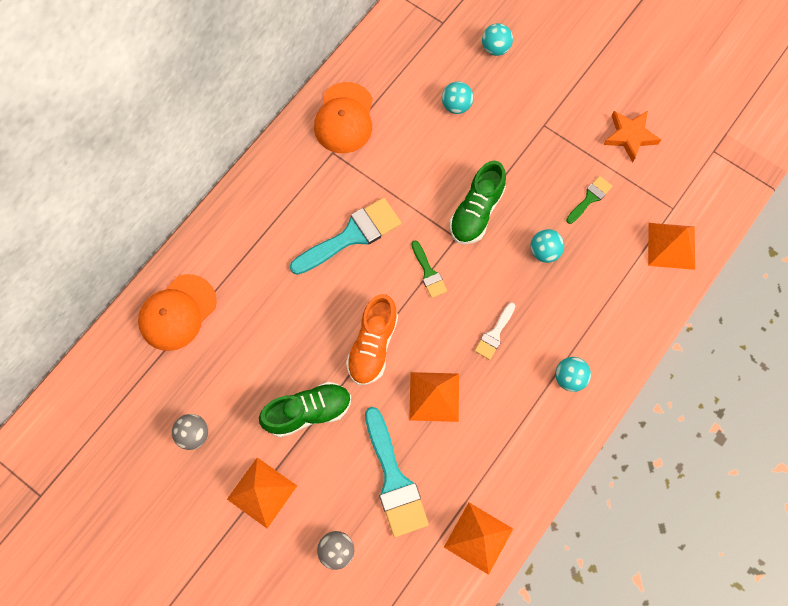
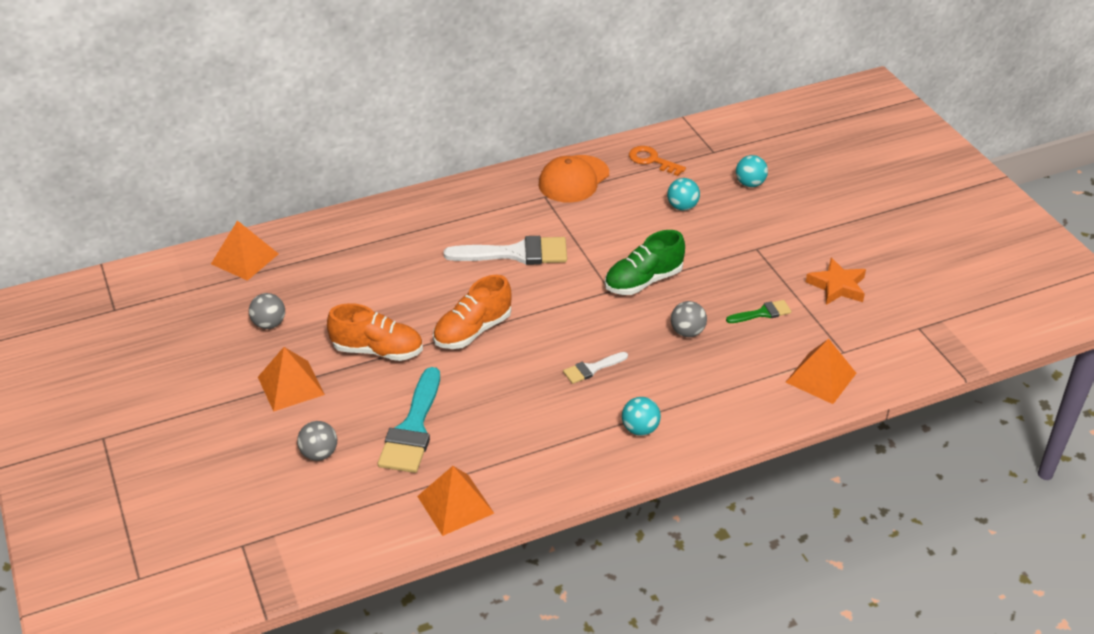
camera: 30 degrees right, 30 degrees down
orange cap [138,274,217,351] -> none
green shoe [259,382,351,438] -> orange shoe [327,303,423,361]
turquoise brush [290,197,401,275] -> white brush [444,236,567,265]
orange pyramid [409,372,459,422] -> orange pyramid moved to [211,220,279,281]
green brush [412,241,447,298] -> none
turquoise ball [531,229,564,263] -> grey ball [671,301,707,337]
none -> orange key [629,146,686,176]

